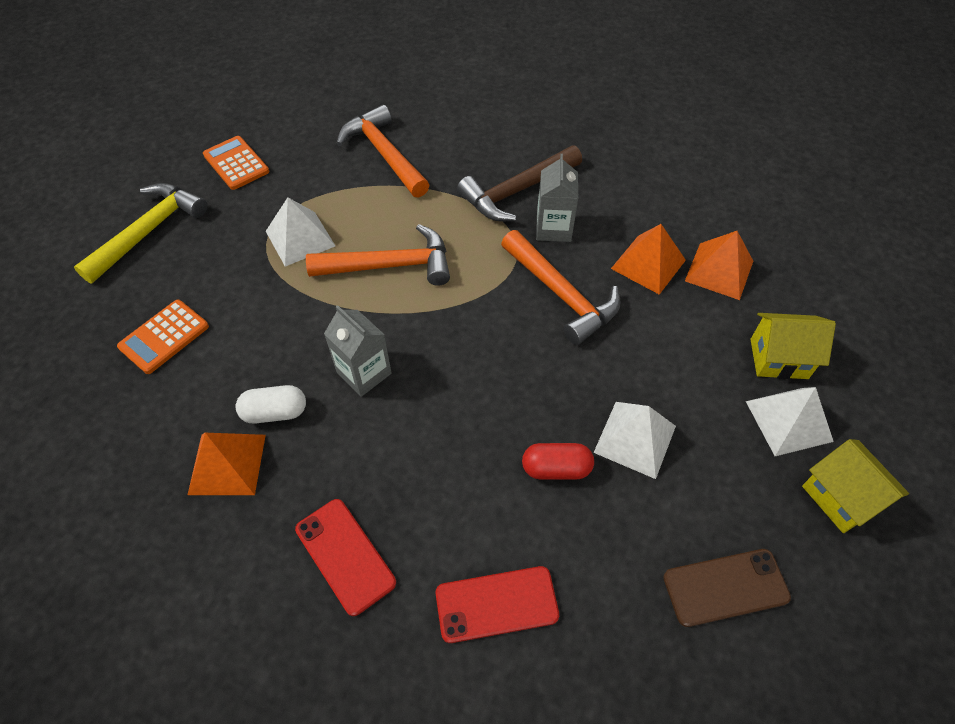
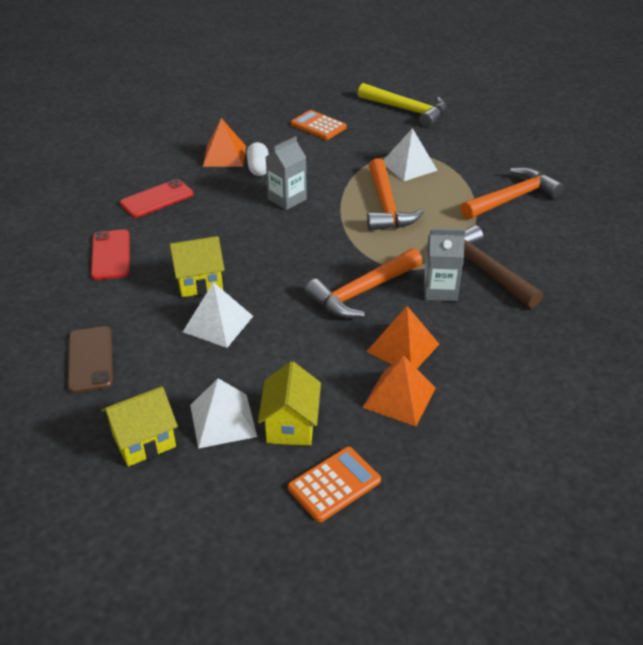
camera: 90 degrees right, 15 degrees down
orange calculator [203,136,269,190] -> orange calculator moved to [288,447,381,522]
red capsule [522,443,594,480] -> yellow house [170,236,225,297]

